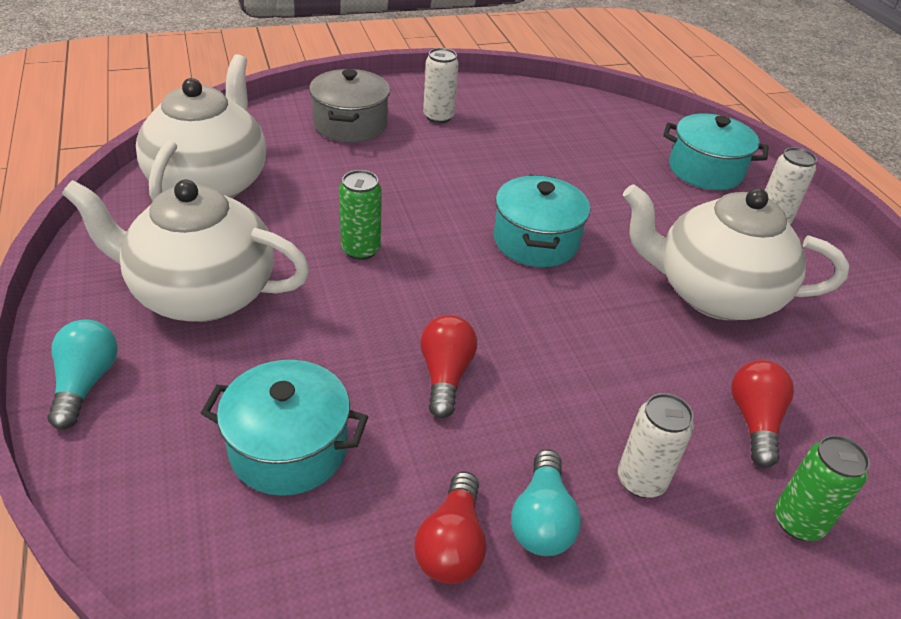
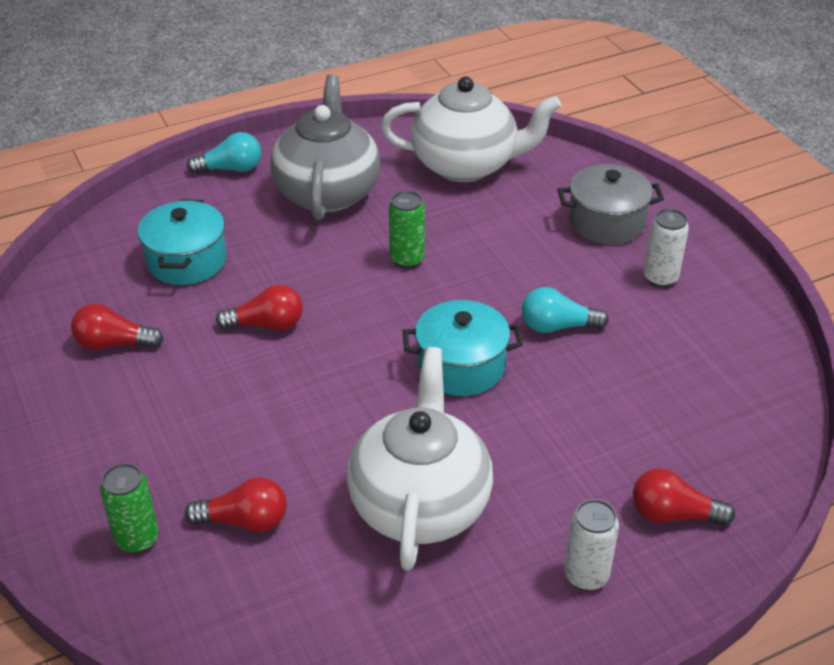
camera: 85 degrees right, 0 degrees up
white teapot [62,179,310,322] -> grey teapot [271,74,380,221]
turquoise light bulb [511,449,581,556] -> turquoise light bulb moved to [522,287,609,333]
white can [618,393,694,498] -> none
turquoise pot [663,113,768,190] -> red light bulb [633,468,735,526]

